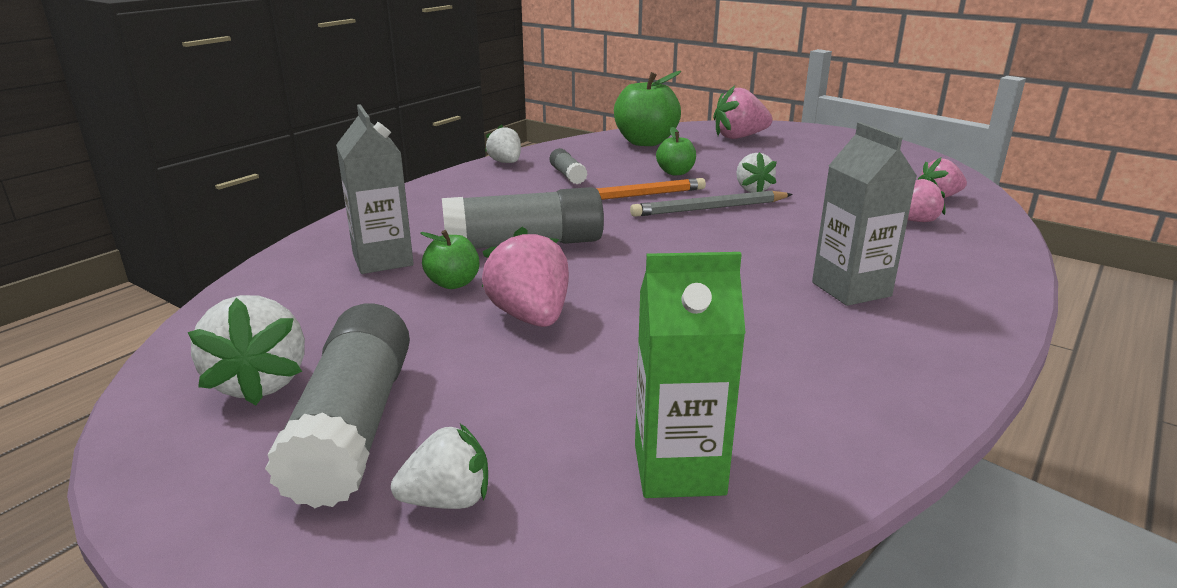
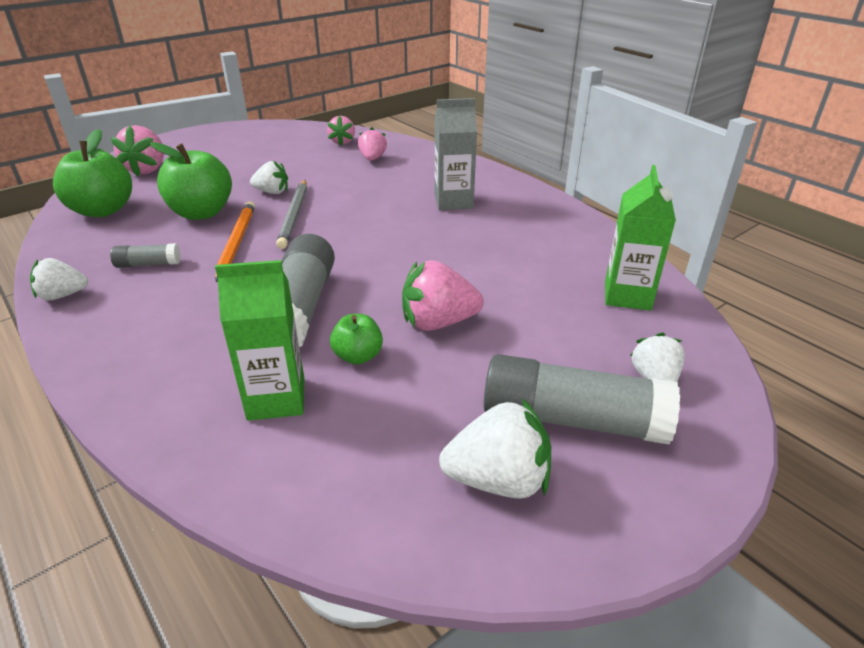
camera: 75 degrees left, 10 degrees up
grey carton [336,104,414,274] -> green carton [215,260,304,421]
green apple [656,127,696,175] -> green apple [150,142,232,220], size x1.87

